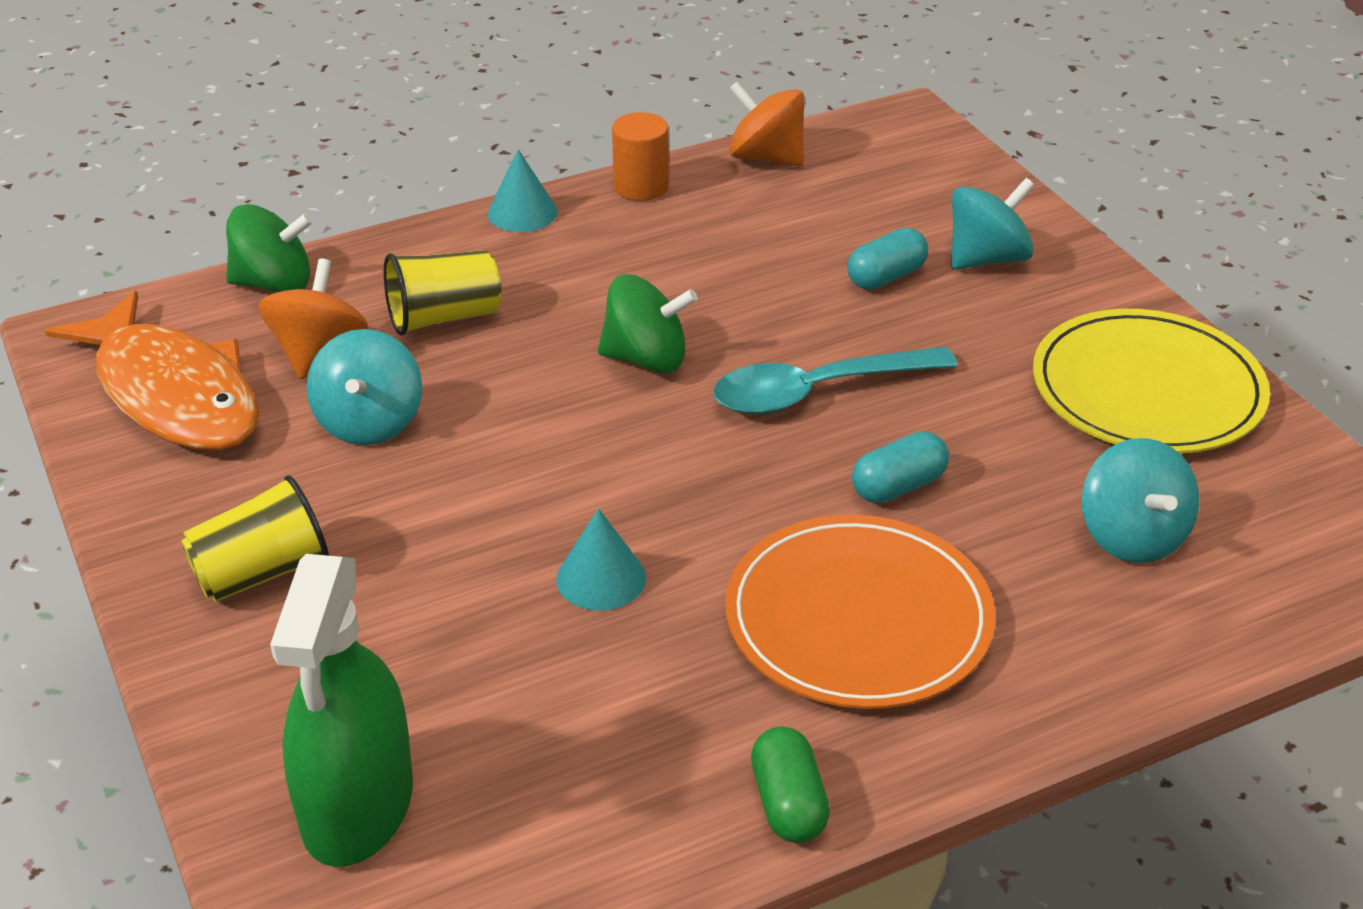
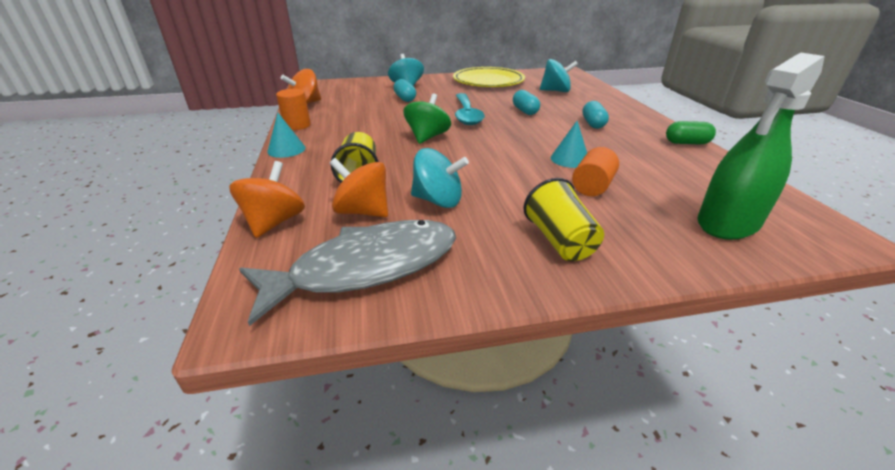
camera: 75 degrees left, 5 degrees down
orange fish [45,291,259,450] -> grey fish [239,220,456,326]
green spinning top [226,204,313,293] -> orange spinning top [229,161,305,238]
green spray bottle [270,554,413,867] -> green spray bottle turned 120 degrees clockwise [697,53,825,240]
orange plate [725,515,995,709] -> turquoise capsule [582,101,609,129]
none -> orange cylinder [572,147,619,196]

